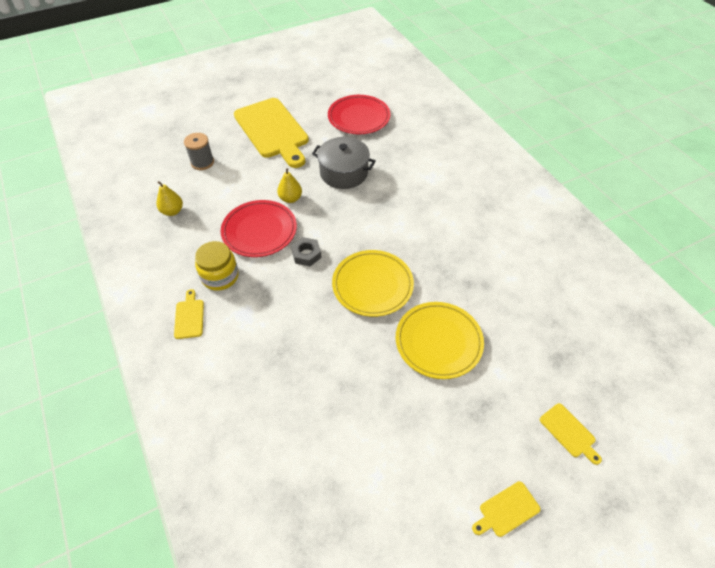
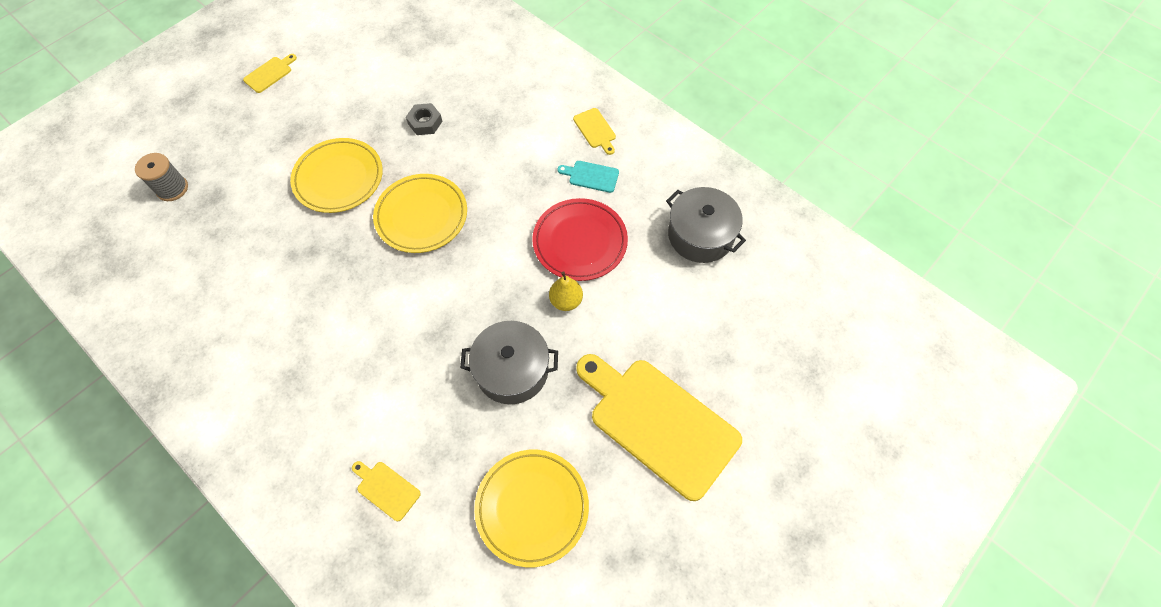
camera: 160 degrees right, 10 degrees up
yellow pear [156,181,183,216] -> grey pot [666,187,746,263]
grey spool [184,133,214,170] -> grey spool moved to [135,153,188,201]
yellow jar [195,241,239,291] -> turquoise cutting board [557,161,619,193]
grey nut [291,237,322,266] -> grey nut moved to [406,103,443,135]
red plate [328,95,390,134] -> yellow plate [474,450,589,567]
yellow cutting board [540,403,602,465] -> yellow cutting board moved to [352,461,421,521]

